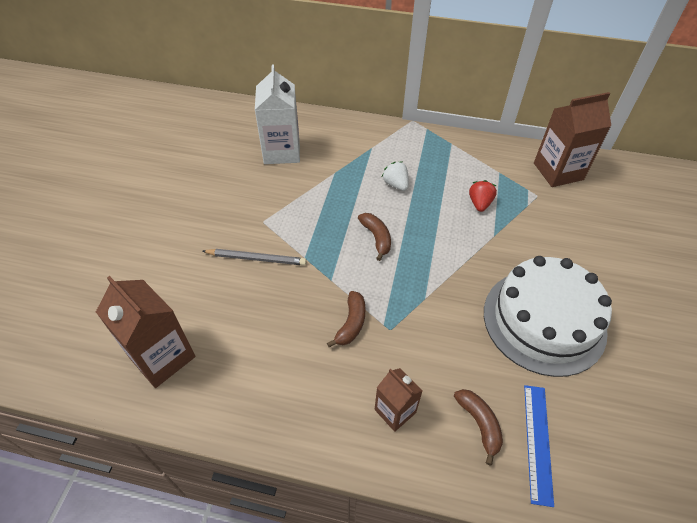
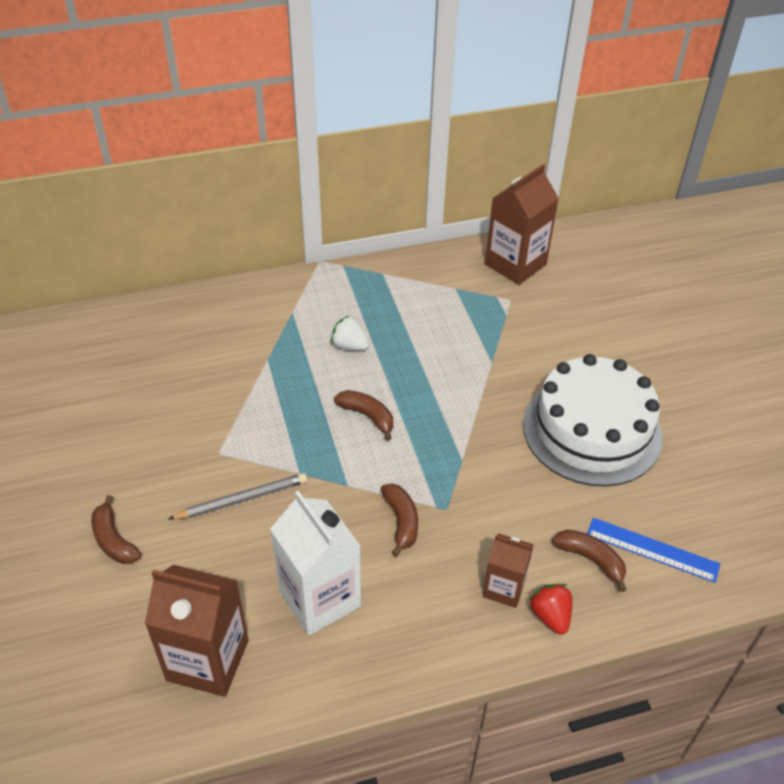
camera: 30 degrees left, 5 degrees down
white carton [255,64,300,164] -> white carton moved to [270,491,361,636]
red strawberry [469,180,497,212] -> red strawberry moved to [529,584,572,635]
blue ruler [524,385,554,507] -> blue ruler turned 45 degrees counterclockwise [587,518,720,583]
none -> brown banana [91,495,141,564]

